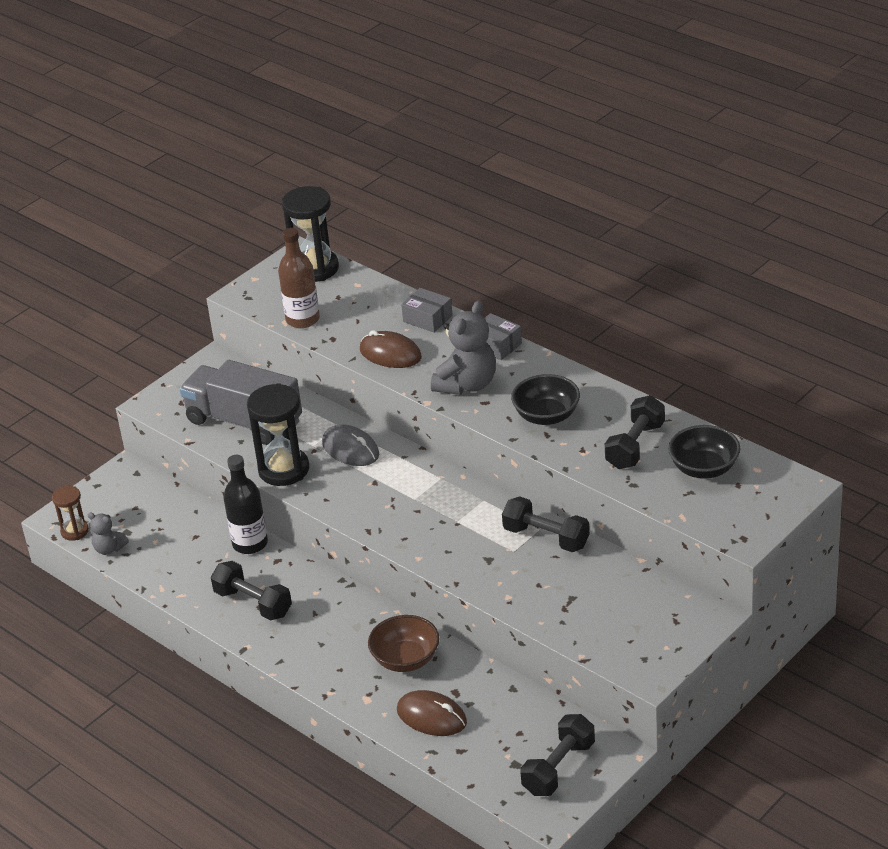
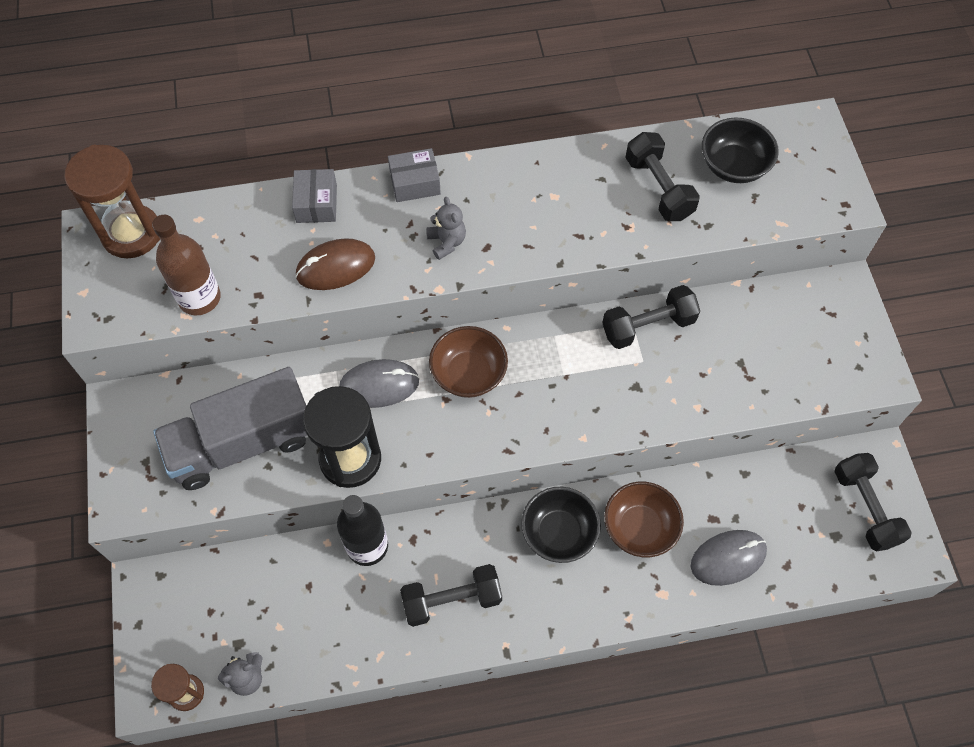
camera: 55 degrees left, 25 degrees up
black hourglass [282,186,339,282] -> brown hourglass [64,145,160,258]
brown mouse [397,690,467,736] -> grey mouse [691,530,767,586]
grey box [401,288,453,333] -> grey box turned 75 degrees counterclockwise [292,169,337,223]
grey teddy bear [431,301,496,395] -> grey teddy bear [426,197,466,260], size x0.54
black bowl [511,374,580,425] -> black bowl moved to [521,487,601,563]
none -> brown bowl [429,326,508,398]

